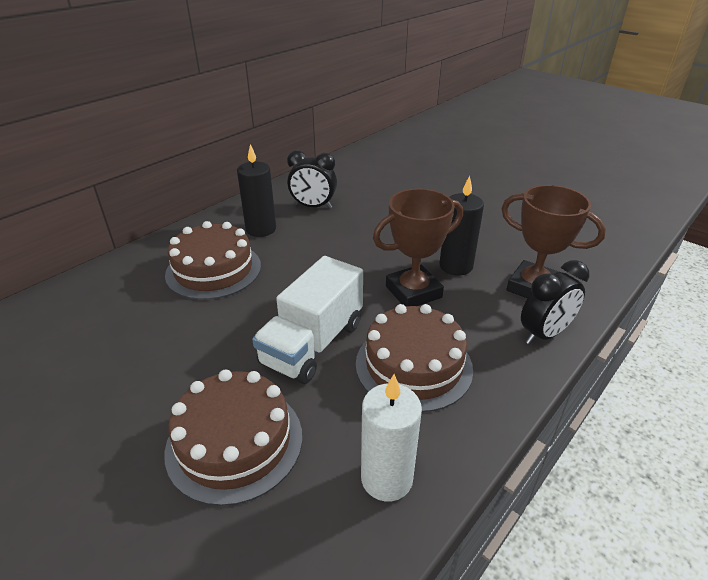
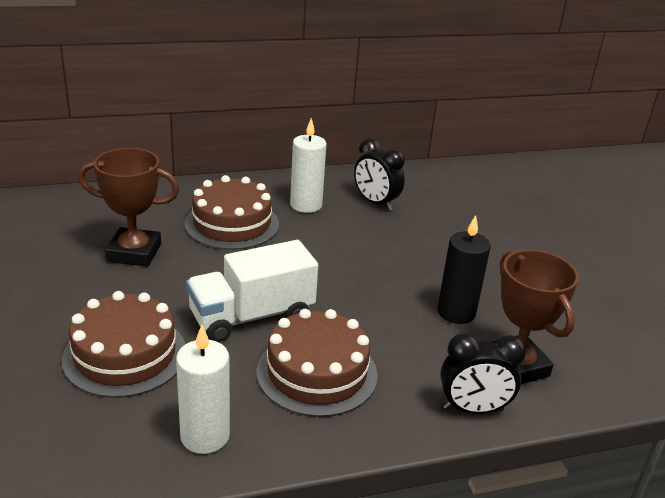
camera: 30 degrees right, 5 degrees down
black candle [237,144,276,237] -> white candle [290,118,327,213]
brown trophy [373,188,463,306] -> brown trophy moved to [78,148,179,267]

